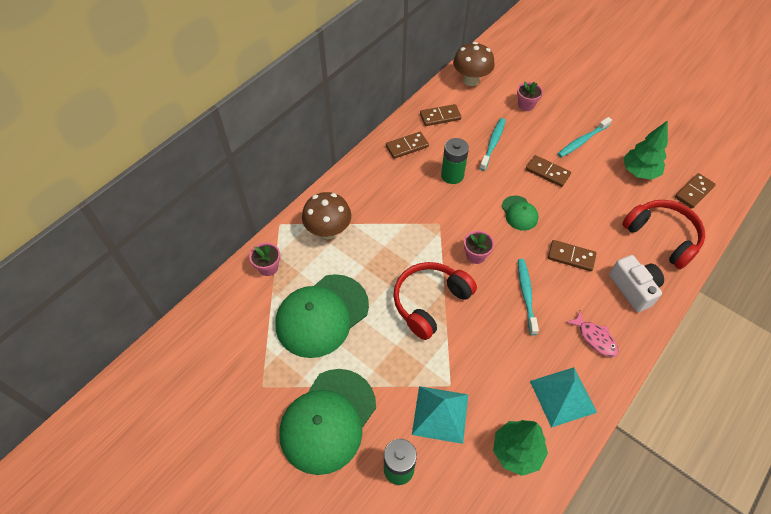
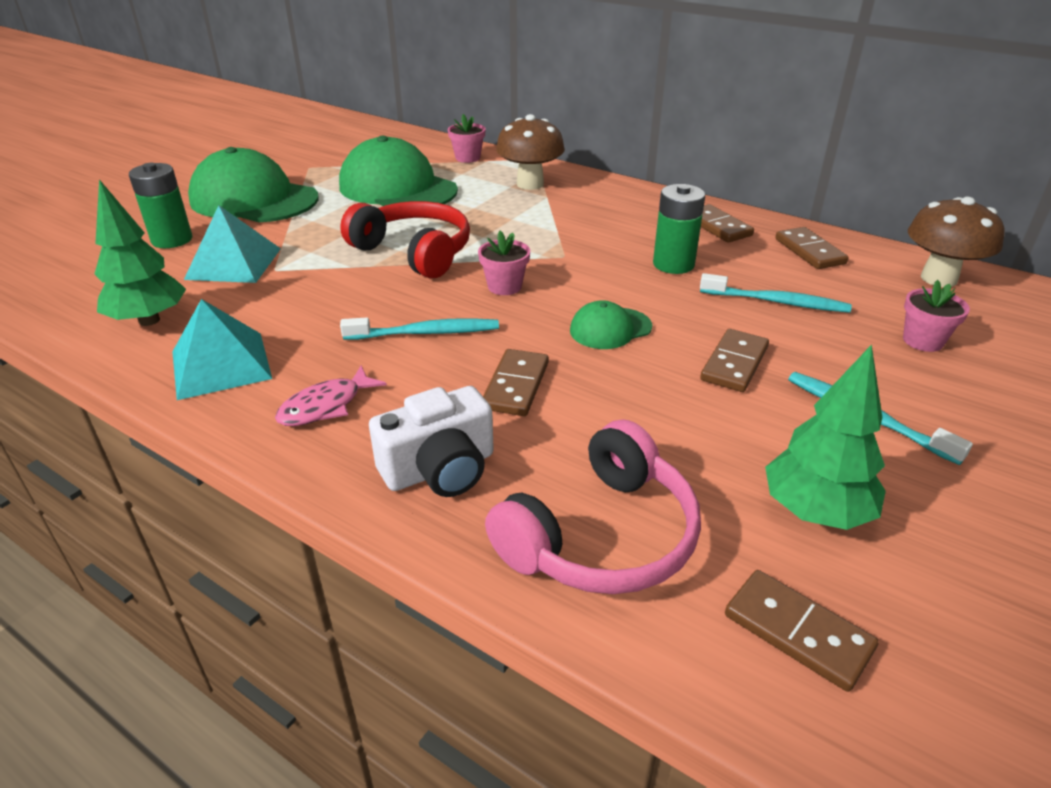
camera: 85 degrees right, 20 degrees down
red headphones [622,200,705,269] -> pink headphones [485,420,701,594]

